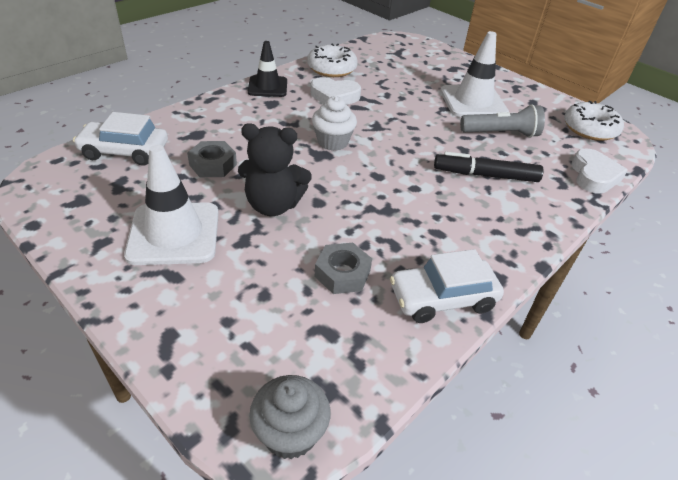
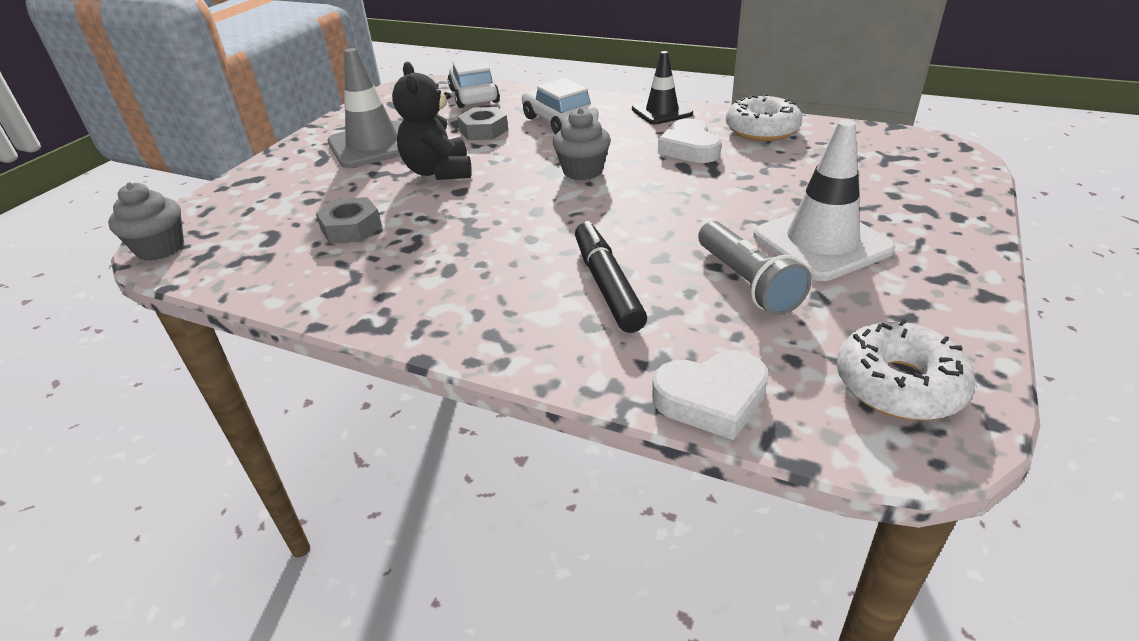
camera: 75 degrees right, 5 degrees down
white traffic cone [124,145,219,265] -> grey traffic cone [328,48,401,168]
white cupcake [312,96,357,151] -> grey cupcake [553,108,611,180]
white car [390,249,504,323] -> white car moved to [522,78,599,134]

